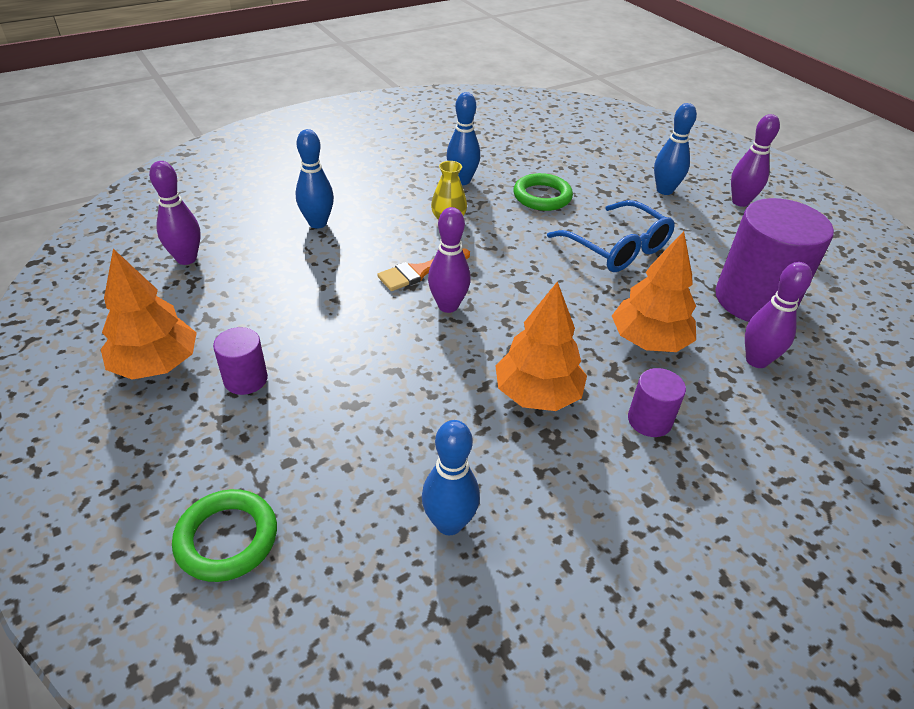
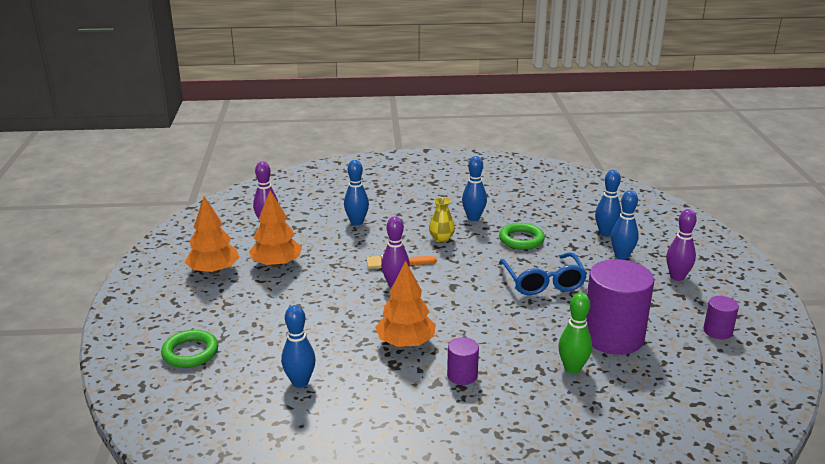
camera: 30 degrees right, 15 degrees down
purple cylinder [213,327,268,395] -> purple cylinder moved to [703,296,739,340]
orange tree [612,231,696,352] -> orange tree moved to [249,190,302,267]
purple bowling pin [745,262,812,368] -> green bowling pin [558,293,592,374]
none -> blue bowling pin [595,170,622,237]

